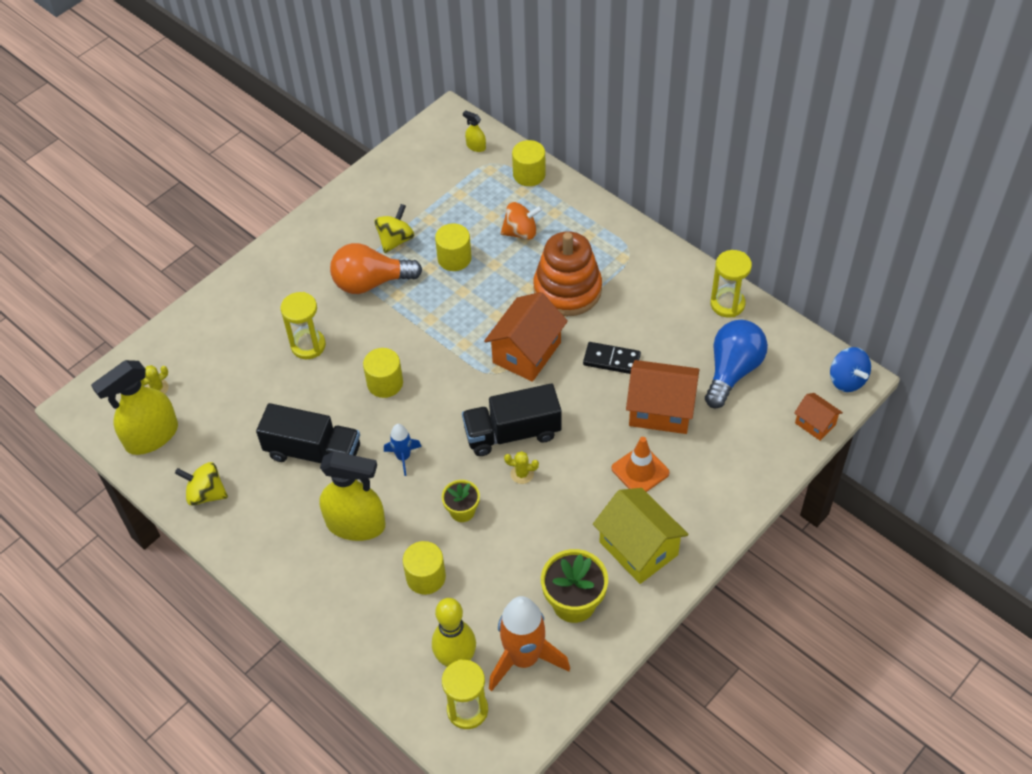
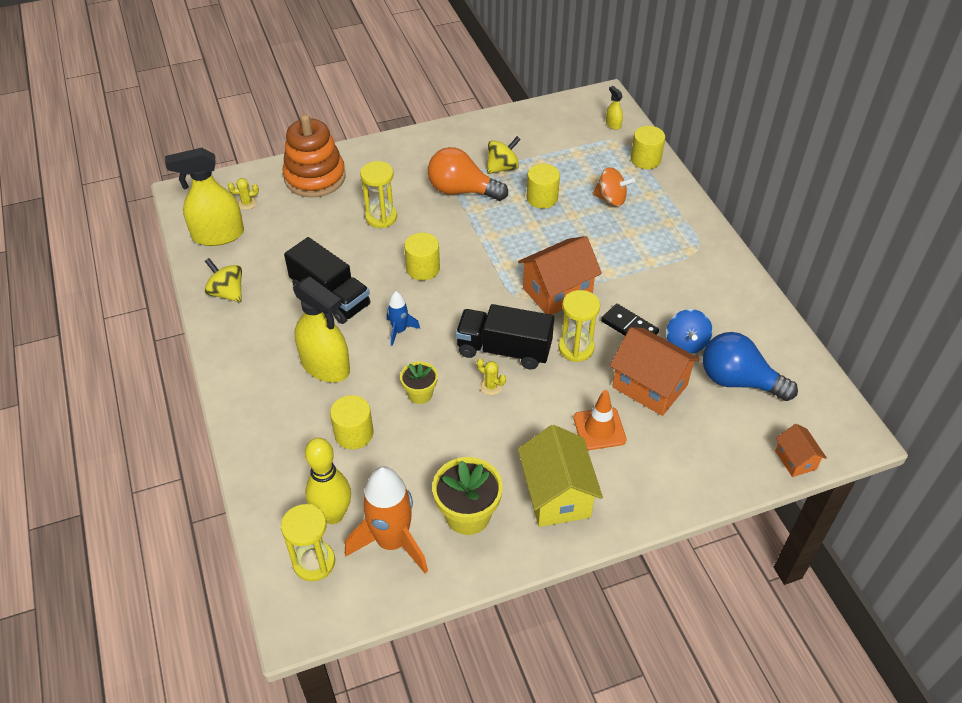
camera: 25 degrees right, 5 degrees down
orange stacking toy [533,231,602,316] -> orange stacking toy moved to [283,114,346,198]
blue light bulb [705,320,768,408] -> blue light bulb turned 120 degrees counterclockwise [702,332,798,401]
yellow hourglass [710,250,752,317] -> yellow hourglass moved to [558,290,600,362]
blue spinning top [830,347,871,392] -> blue spinning top moved to [666,309,713,354]

